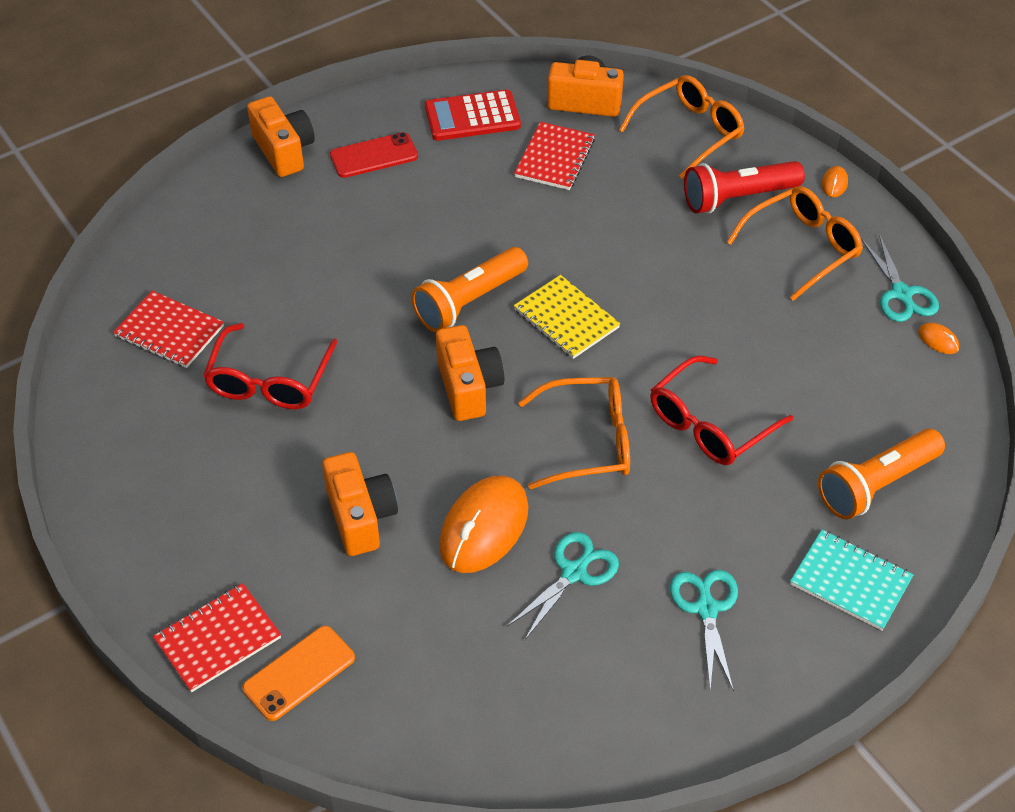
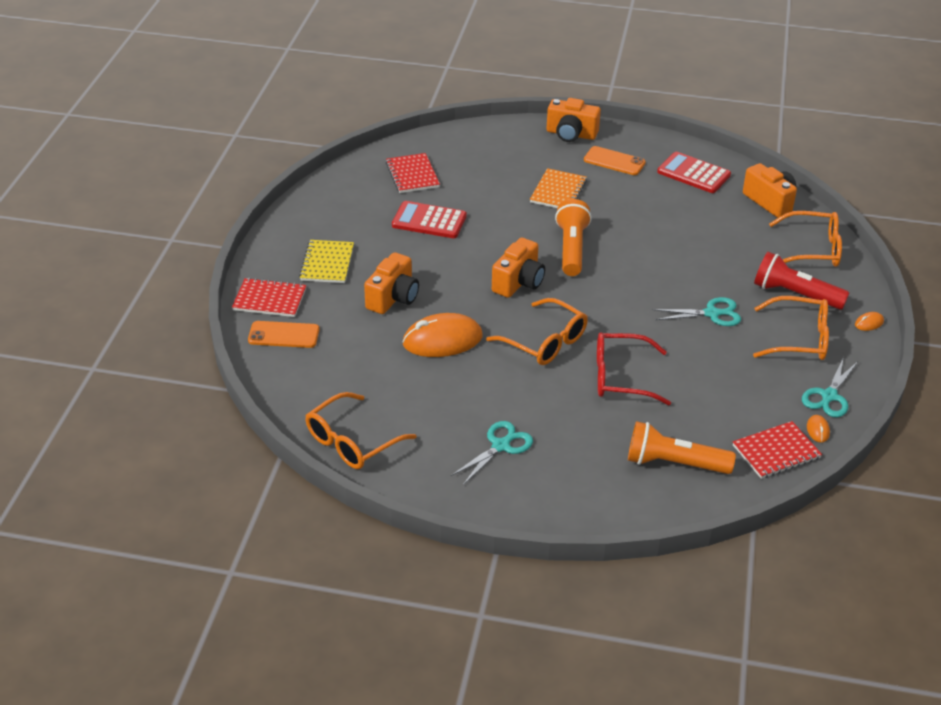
camera: 45 degrees right, 10 degrees down
red glasses [203,323,338,409] -> red calculator [392,201,467,238]
orange camera [247,96,315,177] -> orange camera turned 90 degrees clockwise [547,98,601,142]
red phone [330,132,418,178] -> orange phone [584,146,646,175]
orange flashlight [411,247,528,332] -> orange flashlight turned 90 degrees clockwise [555,199,592,276]
turquoise scissors [507,532,619,640] -> turquoise scissors moved to [653,297,741,326]
red notebook [514,122,595,190] -> red notebook moved to [733,421,822,479]
yellow notebook [514,275,621,359] -> yellow notebook moved to [299,240,354,283]
turquoise notebook [790,530,913,631] -> none
none -> orange glasses [305,392,416,469]
none -> orange notebook [530,168,587,208]

